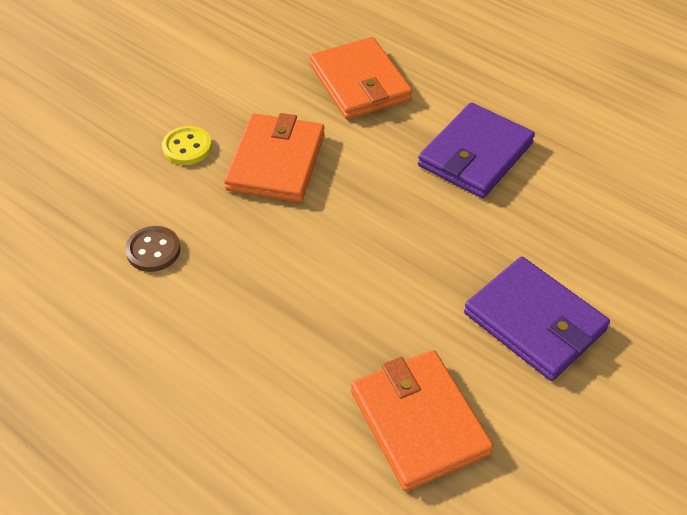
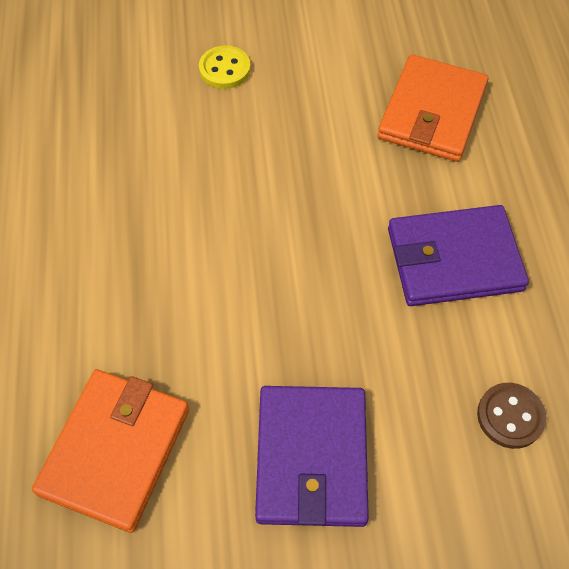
camera: 45 degrees right, 10 degrees up
brown button [125,226,180,272] -> brown button moved to [477,383,546,449]
orange wallet [224,113,325,202] -> none

